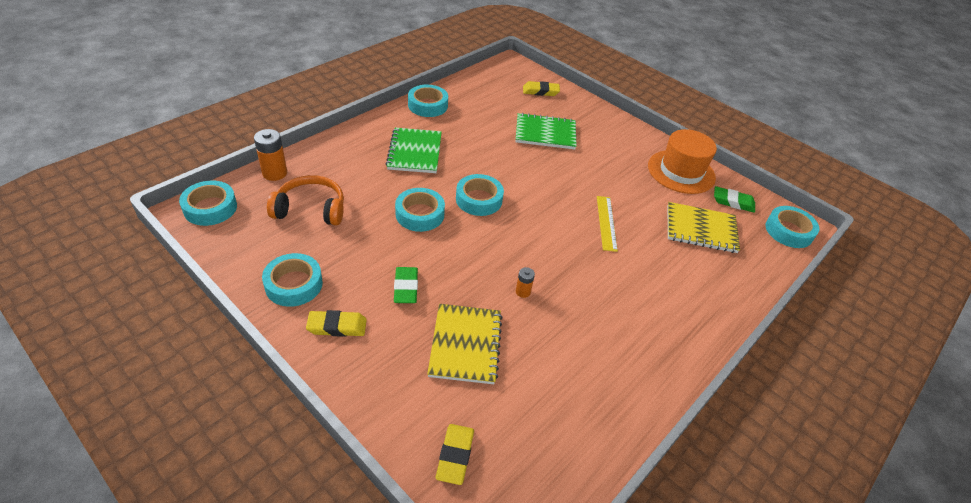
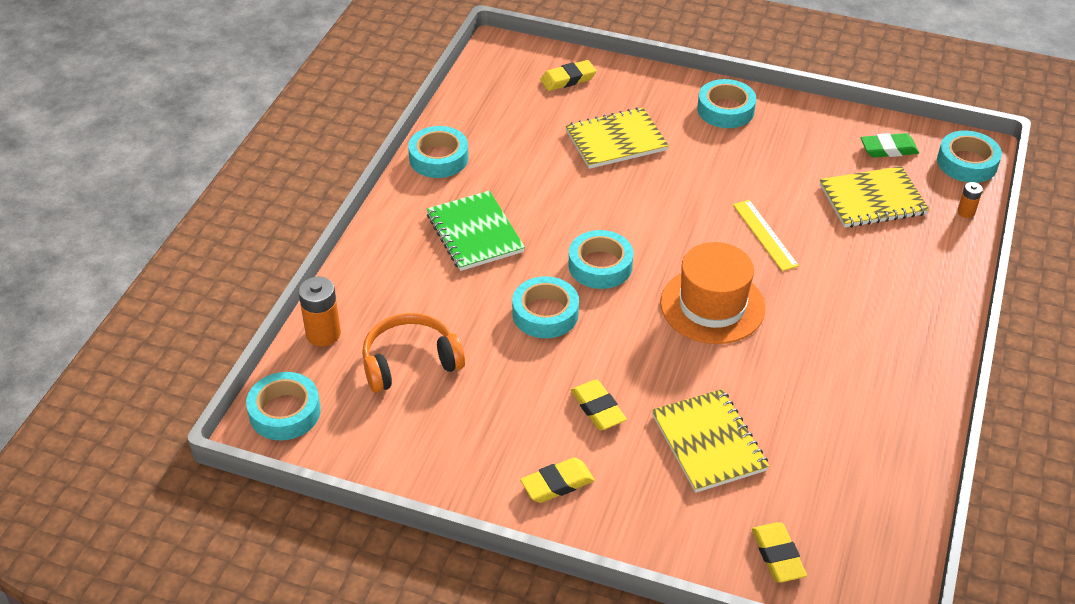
camera: 20 degrees left, 0 degrees up
turquoise tape [262,253,323,307] -> turquoise tape moved to [697,79,756,128]
green eraser [394,267,418,303] -> yellow eraser [571,380,627,430]
green notebook [516,113,577,149] -> yellow notebook [565,107,669,169]
orange battery [516,267,535,298] -> orange battery moved to [957,182,983,218]
orange hat [648,129,717,194] -> orange hat moved to [660,242,765,344]

